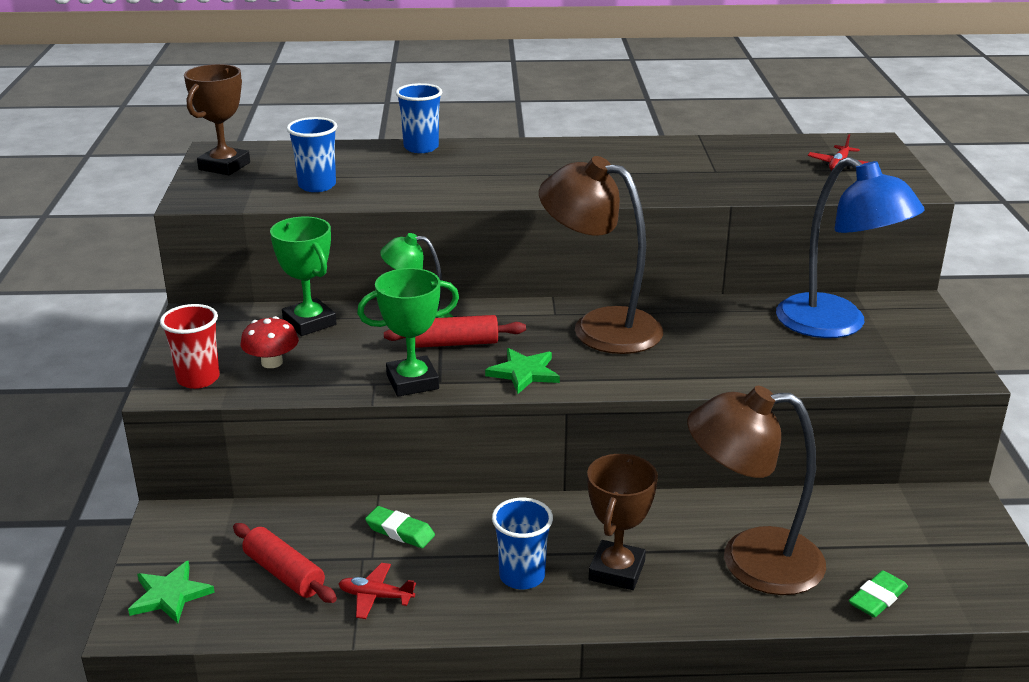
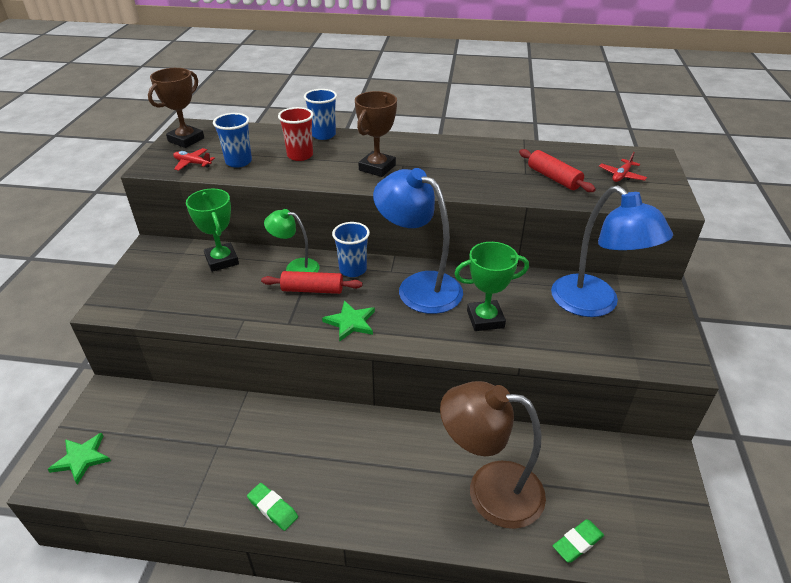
camera: 10 degrees right, 10 degrees up
red cup [160,304,220,389] -> red cup moved to [278,107,313,161]
red rolling pin [233,523,337,603] -> red rolling pin moved to [519,149,596,192]
red mushroom [241,316,299,368] -> none
red plane [338,563,416,619] -> red plane moved to [173,148,215,171]
green trophy [357,268,459,397] -> green trophy moved to [454,242,529,331]
green eraser [365,506,435,548] -> green eraser moved to [247,483,298,531]
blue cup [492,498,553,590] -> blue cup moved to [332,222,370,277]
brown lamp [539,156,663,354] -> blue lamp [373,168,463,314]
brown trophy [587,454,658,590] -> brown trophy moved to [355,91,397,177]

